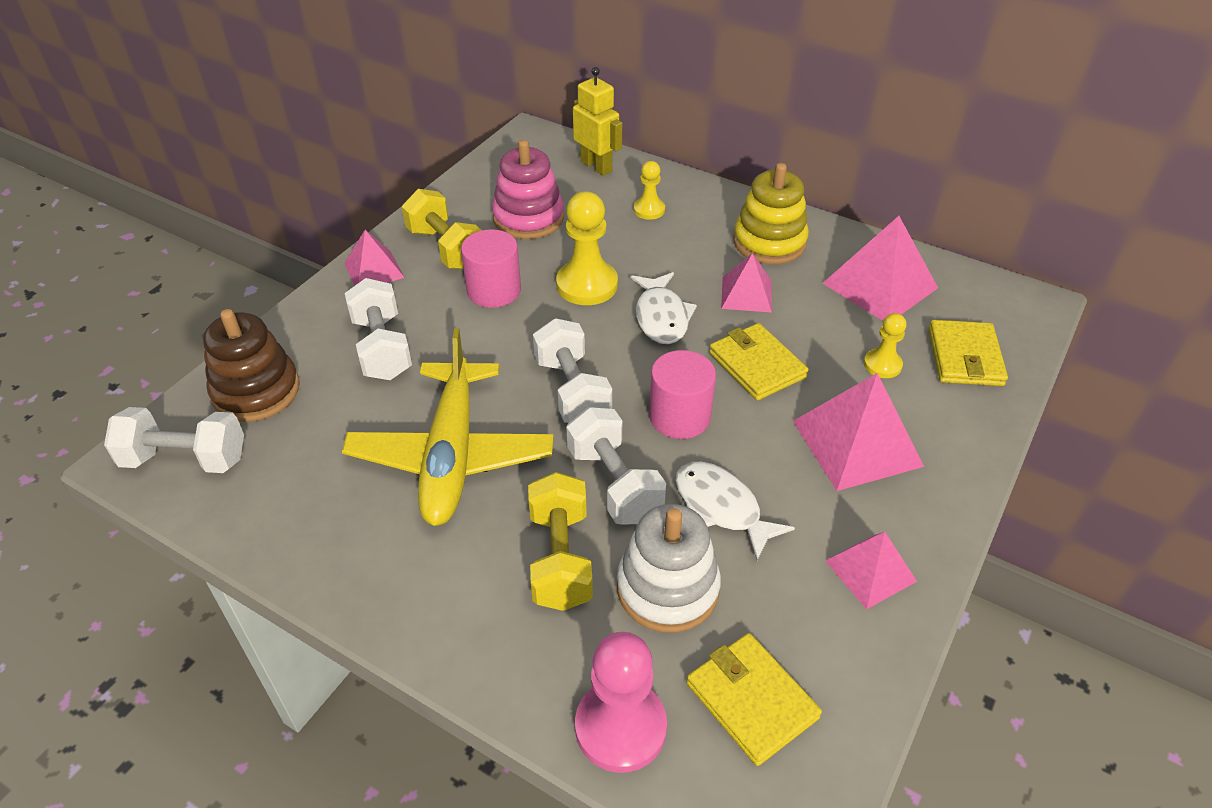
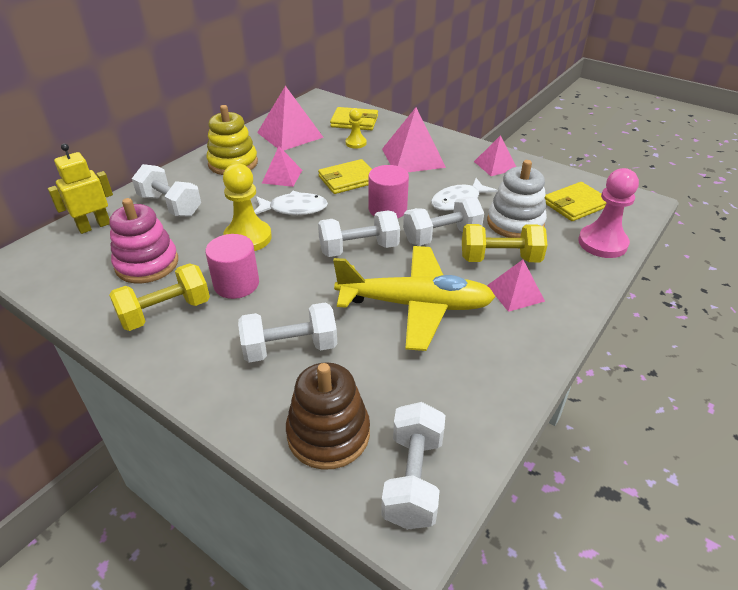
camera: 85 degrees left, 5 degrees down
pink pyramid [344,230,405,285] -> pink pyramid moved to [487,260,545,312]
yellow pawn [634,161,665,220] -> white dumbbell [132,164,201,217]

